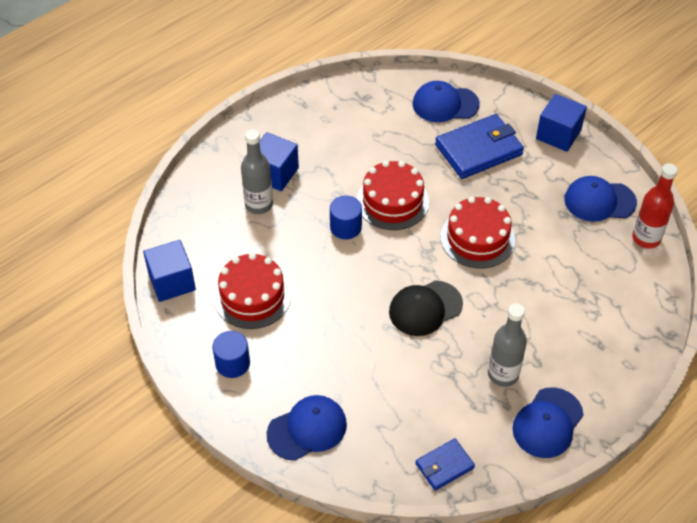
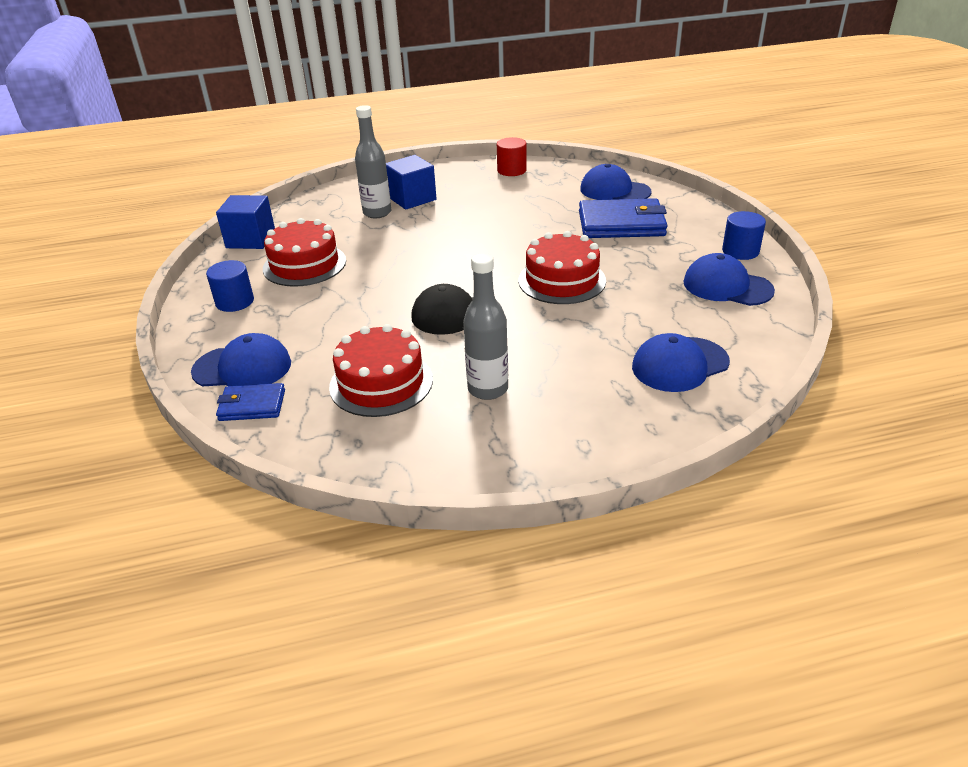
camera: 30 degrees right, 15 degrees down
blue cylinder [330,196,362,239] -> blue cylinder moved to [722,211,766,260]
red cake [357,160,429,230] -> red cake moved to [329,324,433,417]
blue wallet [415,438,475,491] -> blue wallet moved to [216,383,285,421]
blue cap [512,387,583,458] -> blue cap moved to [632,333,730,392]
blue cube [536,94,587,152] -> none
red bottle [632,163,677,248] -> none
none -> red cylinder [497,137,527,176]

